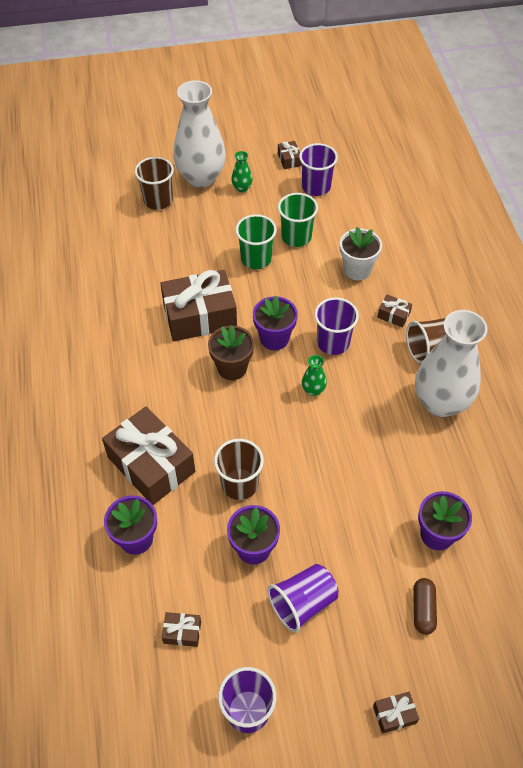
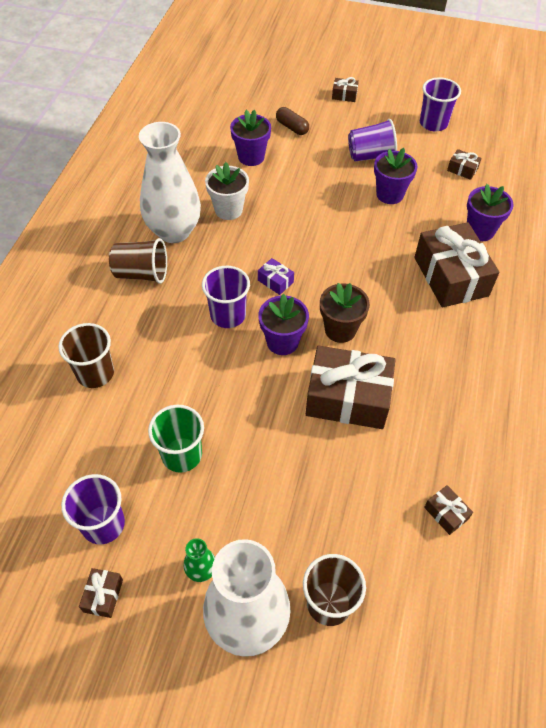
camera: 155 degrees left, 0 degrees up
brown cup [214,439,264,500] -> brown cup moved to [58,323,114,388]
green cup [235,214,277,269] -> none
green vase [302,355,327,396] -> purple gift [258,258,294,295]
white flower pot [340,227,382,280] -> white flower pot moved to [205,162,249,220]
brown gift [377,295,412,327] -> brown gift moved to [424,485,473,535]
brown capsule [413,578,437,635] -> brown capsule turned 75 degrees counterclockwise [276,107,309,135]

